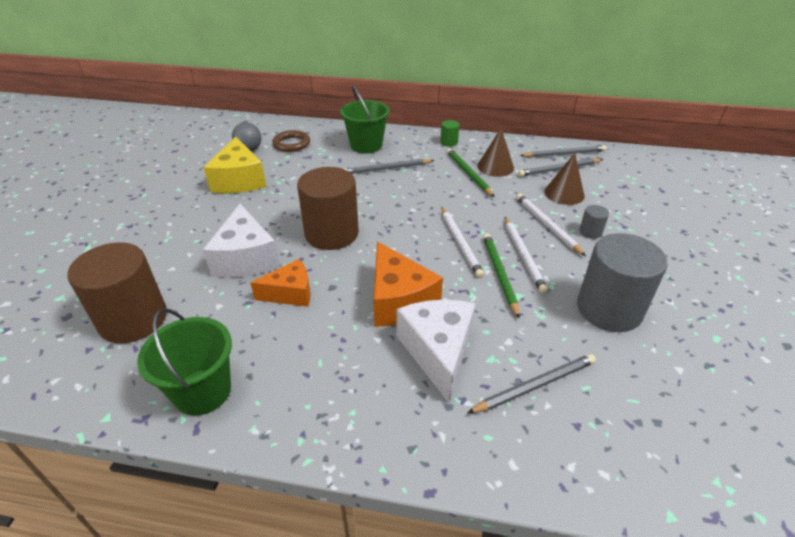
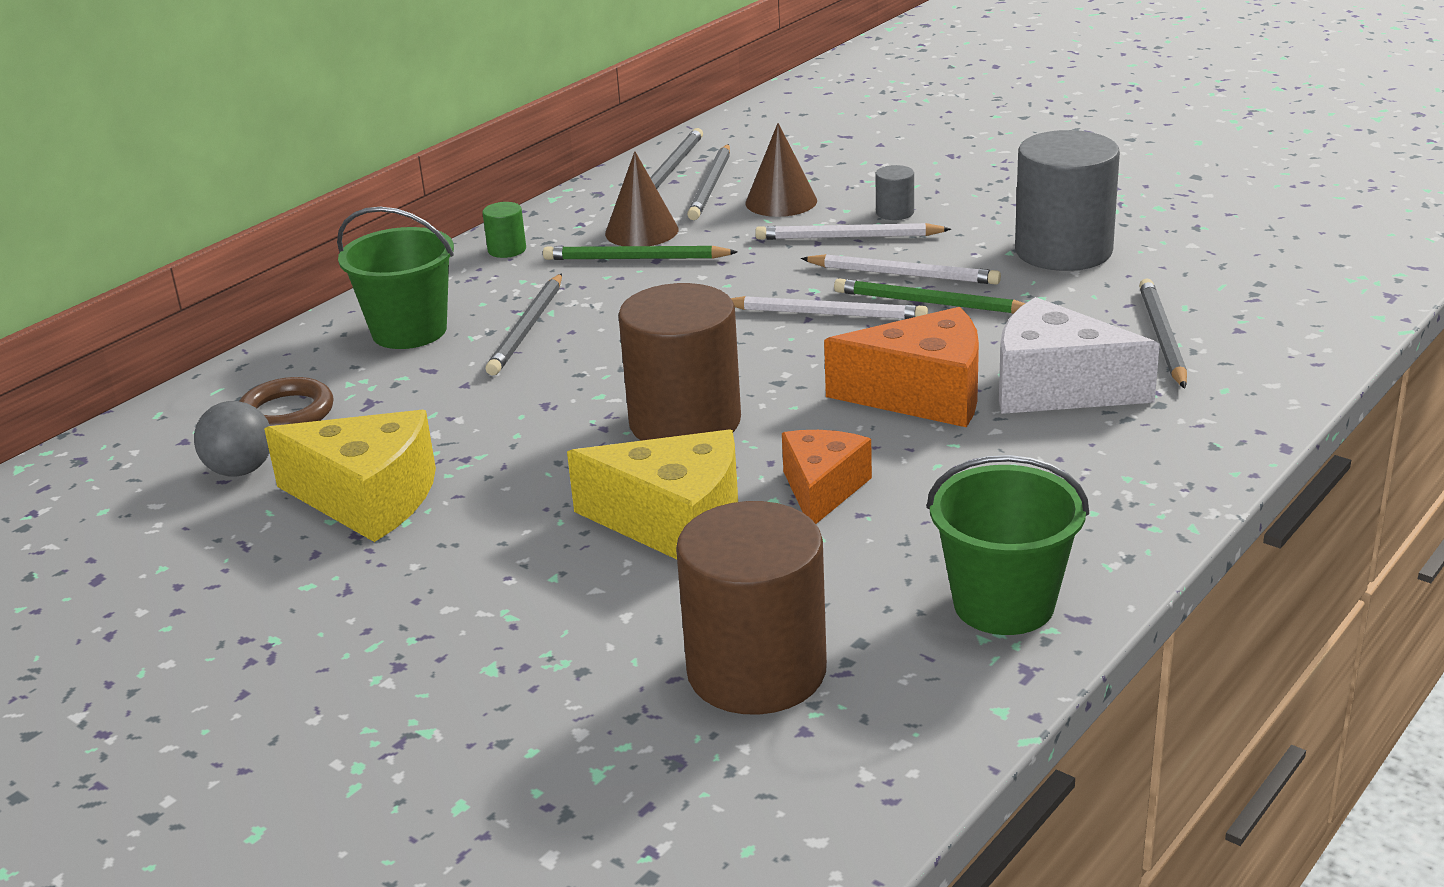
camera: 60 degrees left, 10 degrees down
white cheese [203,204,280,278] -> yellow cheese [567,429,738,559]

